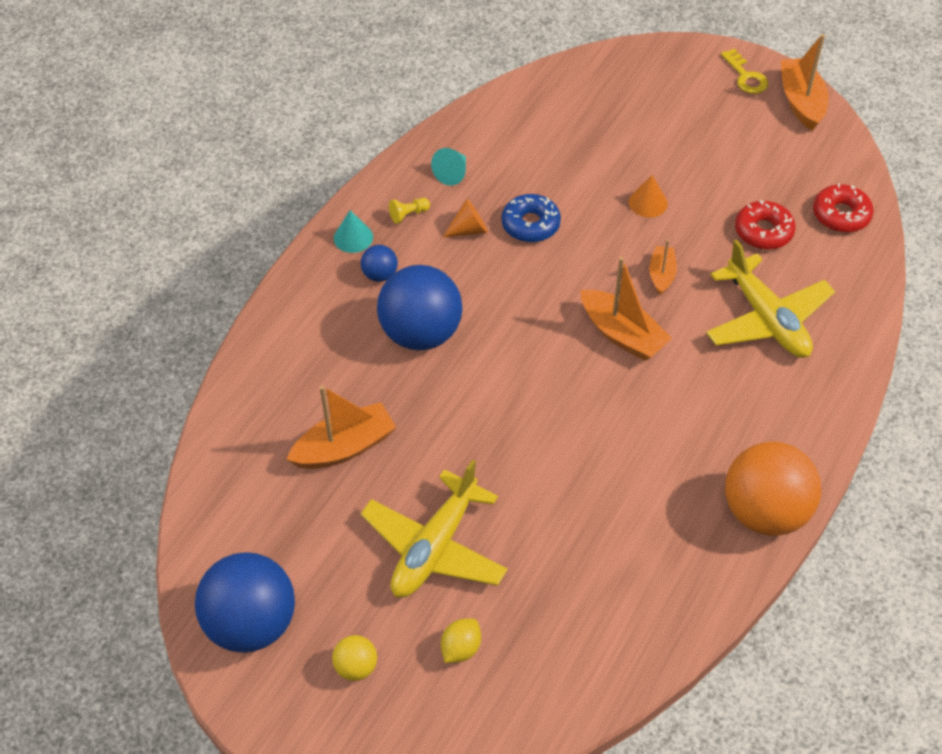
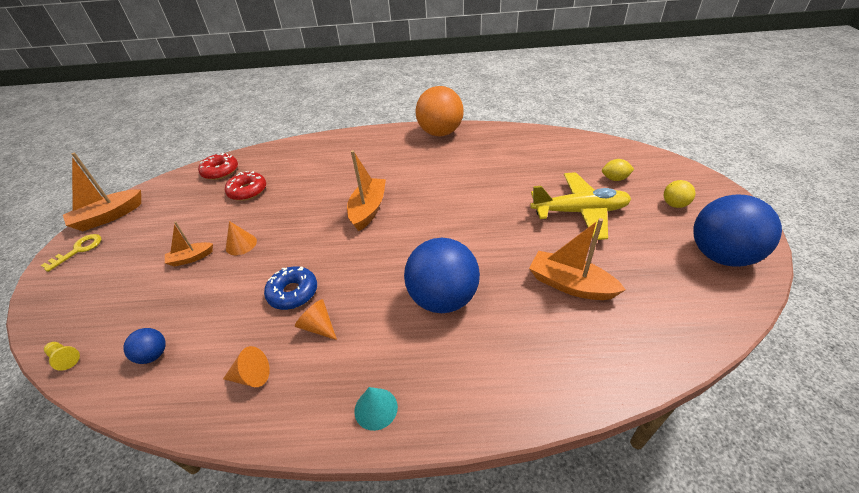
camera: 120 degrees left, 10 degrees down
blue ball [361,245,398,282] -> blue ball moved to [123,328,166,364]
yellow pawn [389,198,430,224] -> yellow pawn moved to [44,342,80,371]
turquoise cone [431,148,466,186] -> orange cone [223,346,270,387]
orange boat [649,239,677,295] -> orange boat moved to [165,222,213,267]
yellow plane [706,240,835,358] -> none

